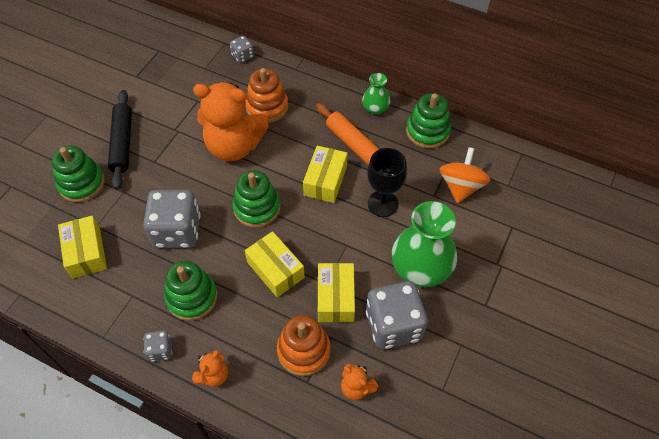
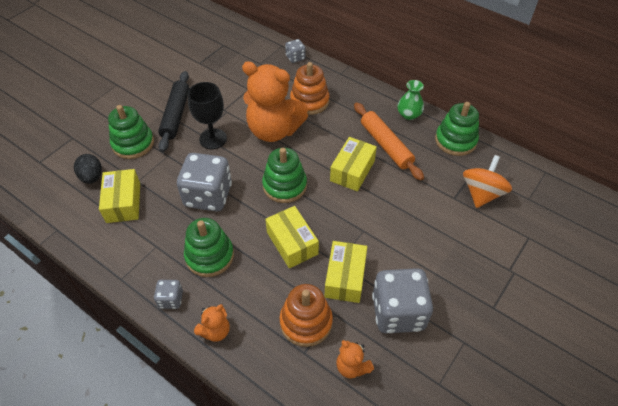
camera: 10 degrees right, 5 degrees down
black goblet [367,148,407,217] -> black goblet moved to [188,82,227,149]
green vase [392,201,457,287] -> none
none -> black egg [74,154,102,184]

